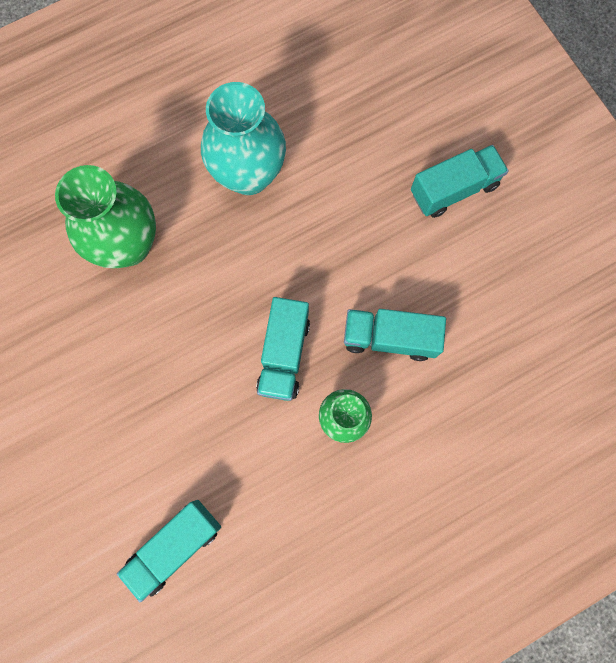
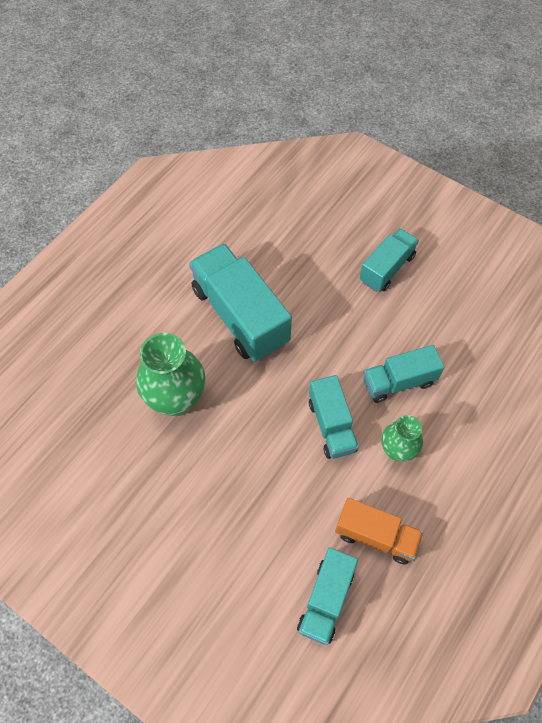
camera: 25 degrees left, 15 degrees down
turquoise vase [201,82,286,195] -> turquoise truck [189,243,292,361]
none -> orange truck [335,498,423,564]

